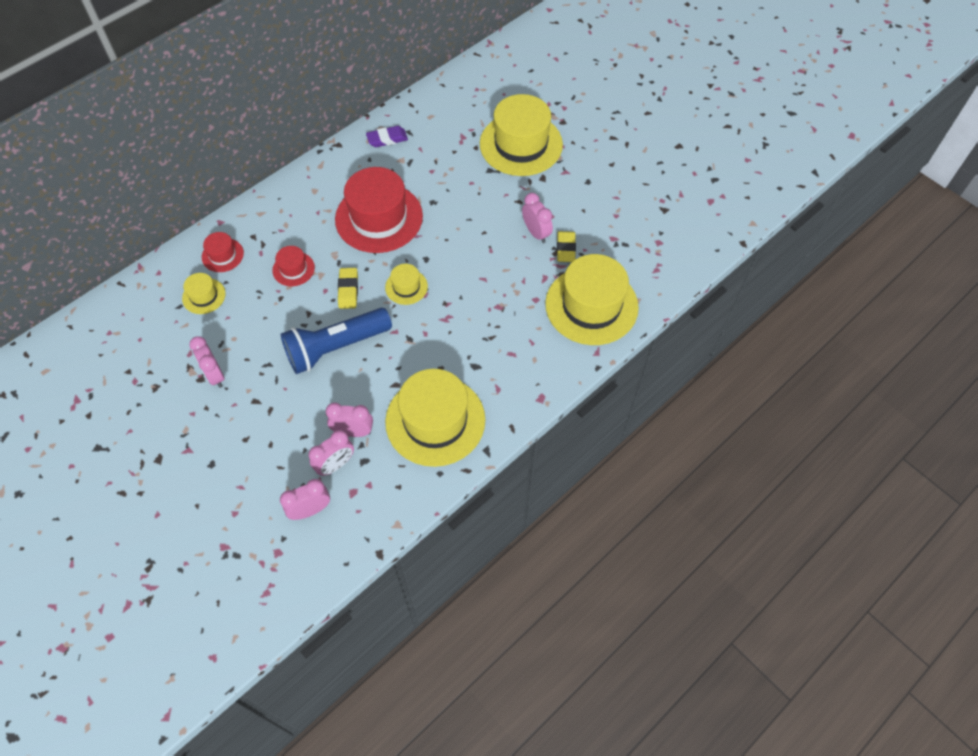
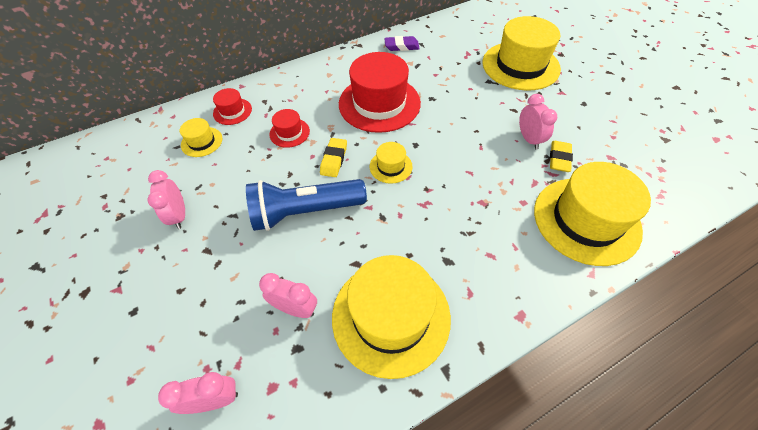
camera: 15 degrees right, 5 degrees down
pink clock [308,430,354,476] -> none

